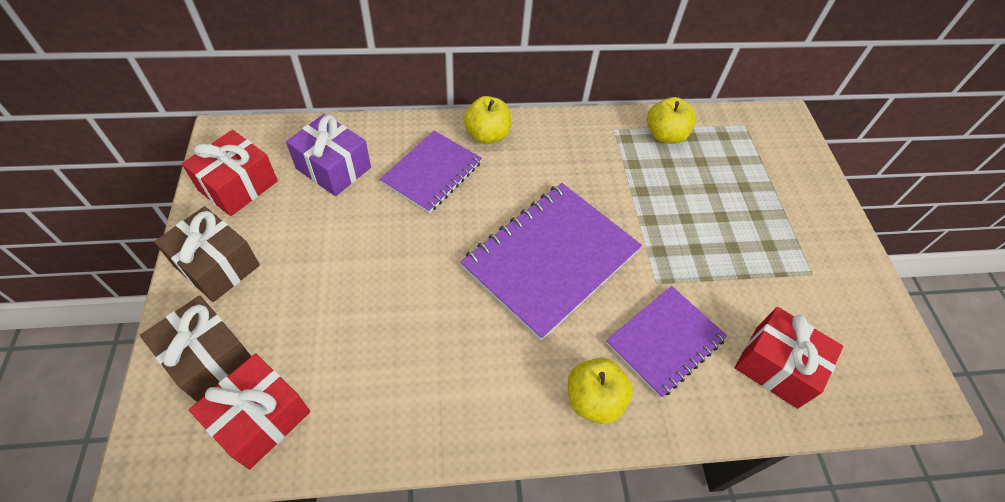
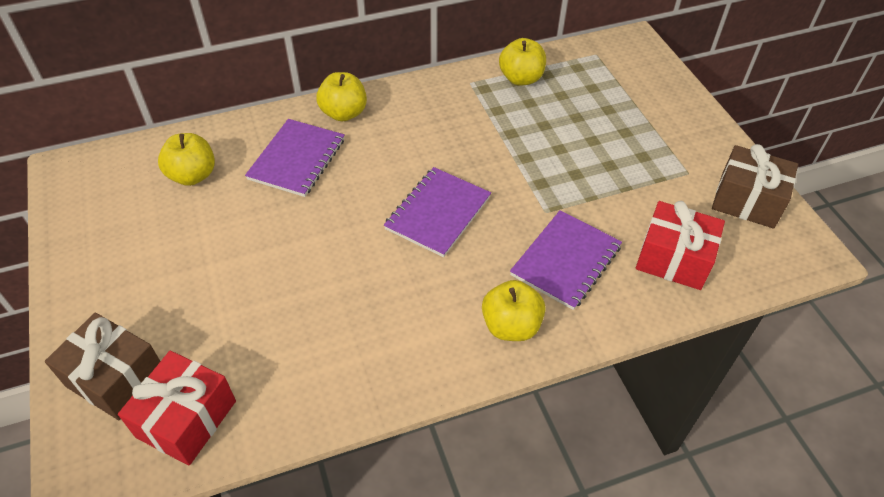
camera: 10 degrees left, 5 degrees down
brown gift [154,206,260,302] -> brown gift moved to [712,144,798,228]
red gift [182,130,278,216] -> none
purple gift [286,114,371,196] -> yellow apple [158,133,215,186]
purple notebook [460,183,642,341] -> purple notebook [384,167,491,257], size x0.62

